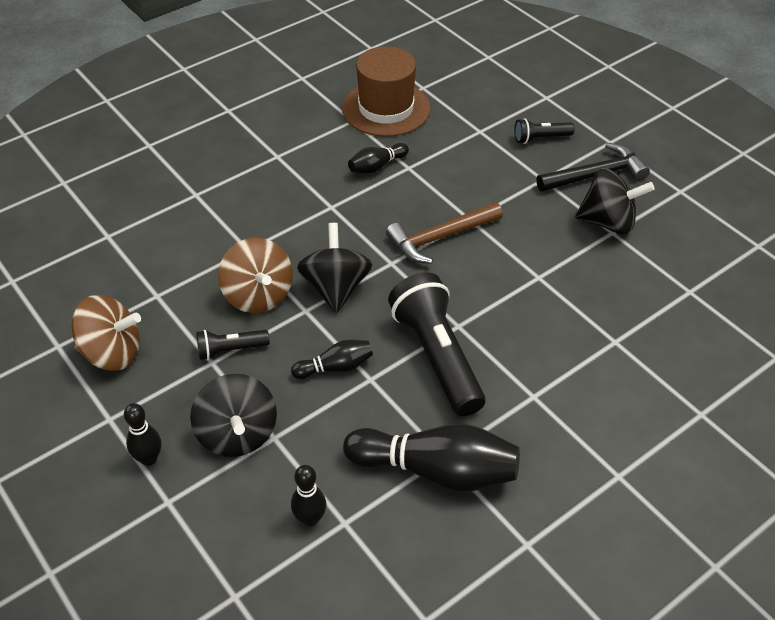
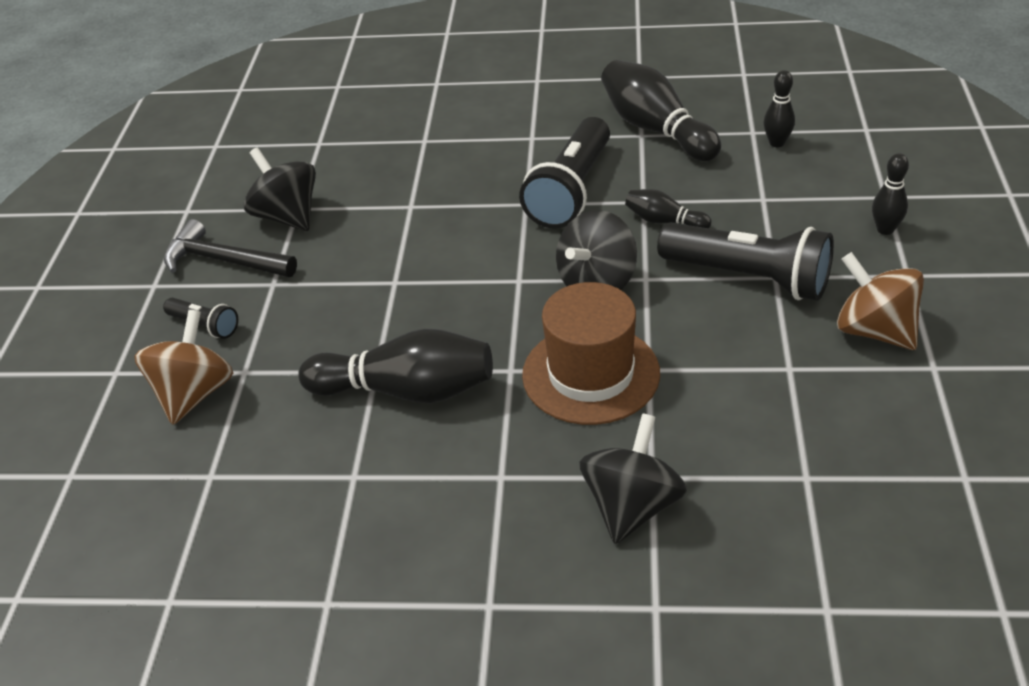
camera: 135 degrees left, 5 degrees down
black spinning top [190,374,277,457] -> black spinning top moved to [579,413,687,544]
black flashlight [197,330,270,360] -> black flashlight [657,223,834,301], size x2.06
brown spinning top [218,238,293,313] -> brown spinning top moved to [134,310,233,425]
brown hat [342,46,431,137] -> brown hat moved to [522,282,660,425]
black bowling pin [348,143,409,174] -> black bowling pin [298,328,493,403], size x1.95
brown hammer [386,202,503,264] -> none

